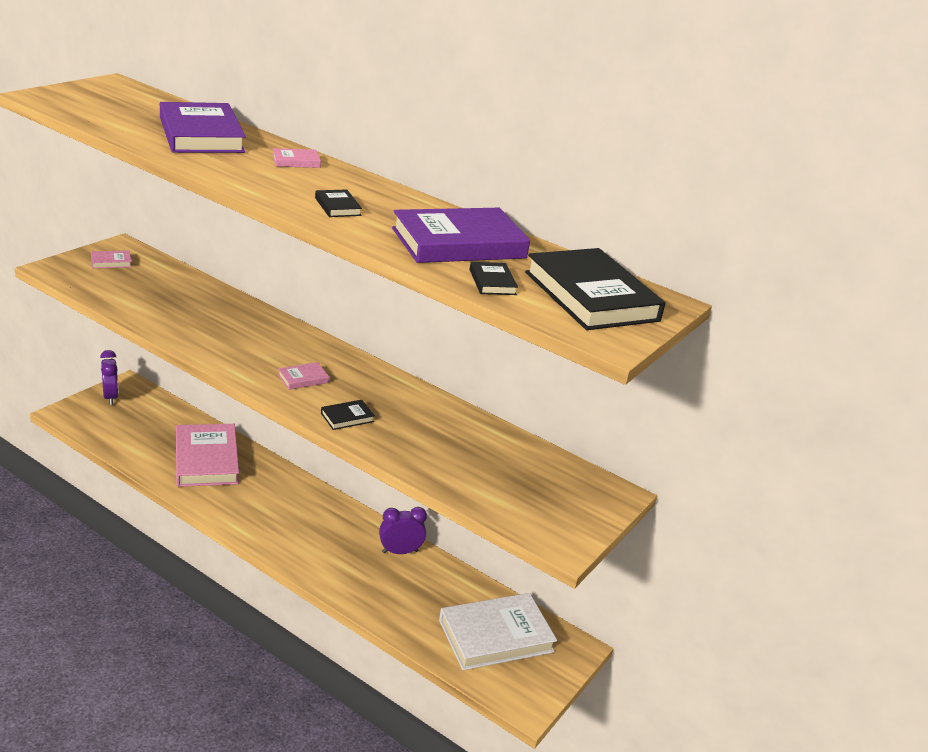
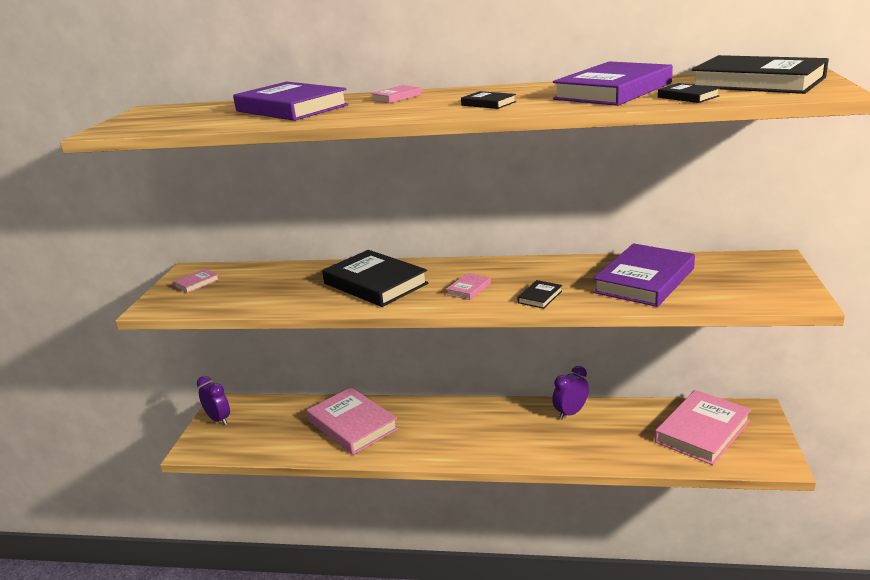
camera: 20 degrees left, 5 degrees down
white book [439,593,557,670] -> pink book [655,390,751,465]
none -> black book [322,250,428,307]
none -> purple book [593,243,695,307]

